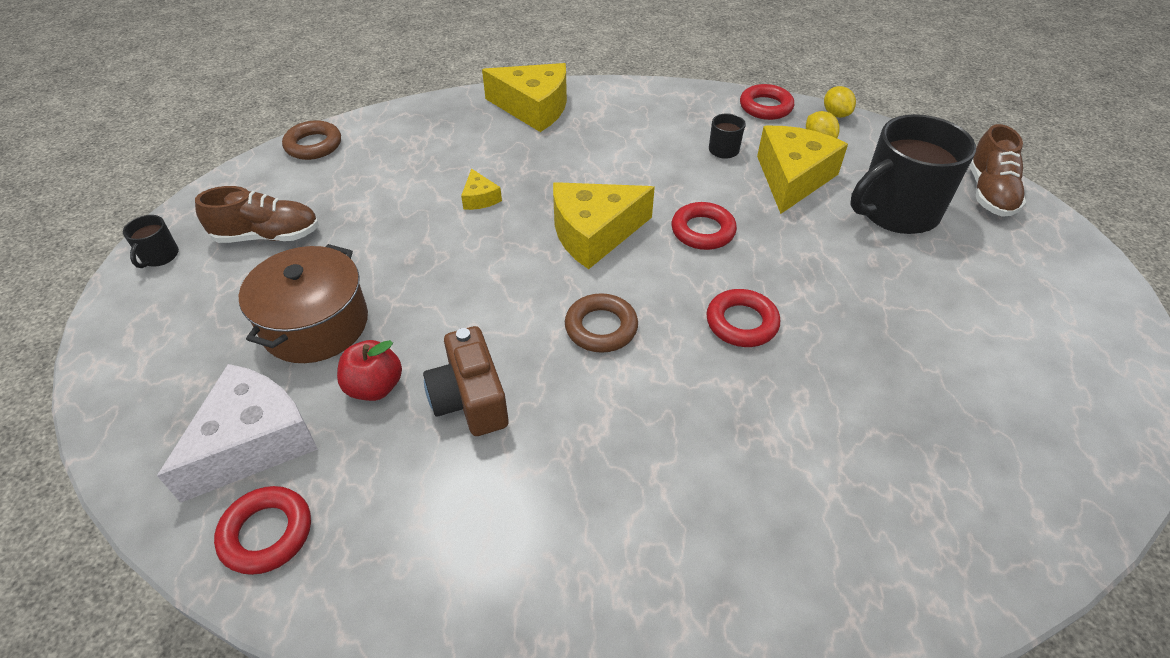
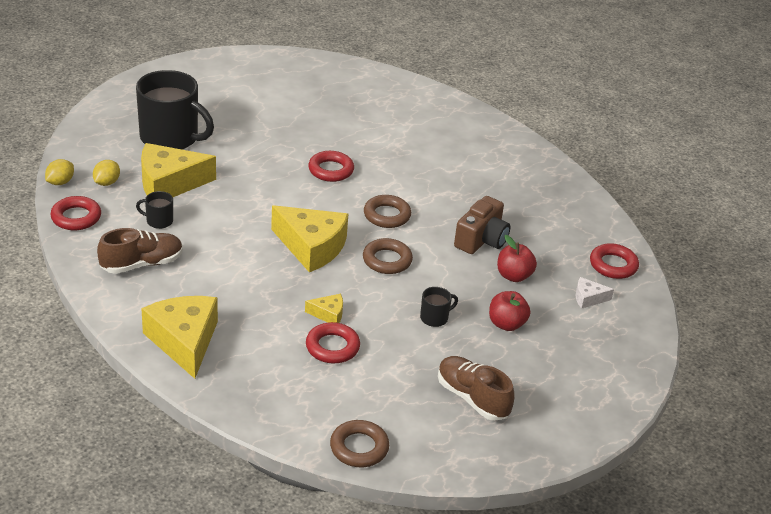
camera: 130 degrees left, 10 degrees down
black mug [123,215,179,268] -> black mug moved to [420,287,458,327]
white cheese [157,364,318,503] -> white cheese [576,277,614,309], size x0.46
brown pot [239,244,368,363] -> red apple [489,291,530,331]
yellow cheese [461,169,502,210] -> yellow cheese turned 60 degrees clockwise [305,294,343,323]
red ring [671,202,737,250] -> red ring moved to [306,322,360,363]
brown shoe [969,124,1026,217] -> brown shoe moved to [97,228,183,274]
none -> brown ring [363,238,413,274]

